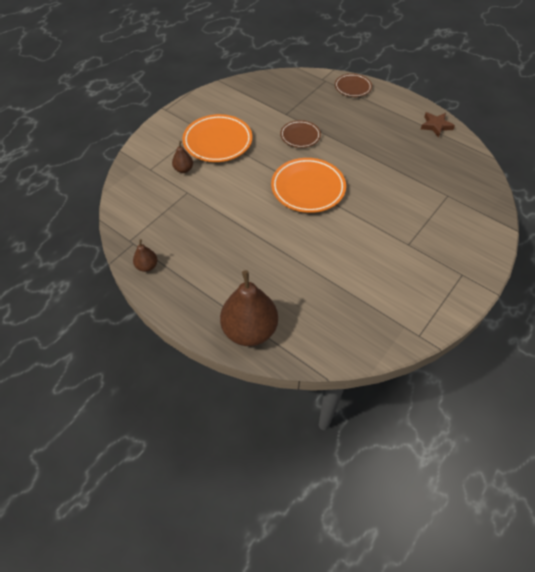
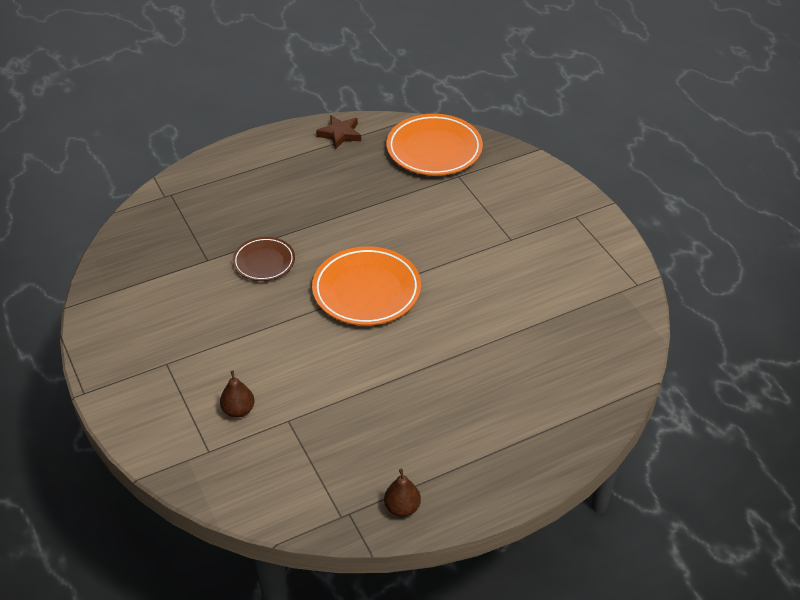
camera: 65 degrees left, 10 degrees down
orange plate [182,114,252,162] -> orange plate moved to [387,114,483,176]
brown pear [220,270,278,346] -> none
brown plate [335,74,372,97] -> none

